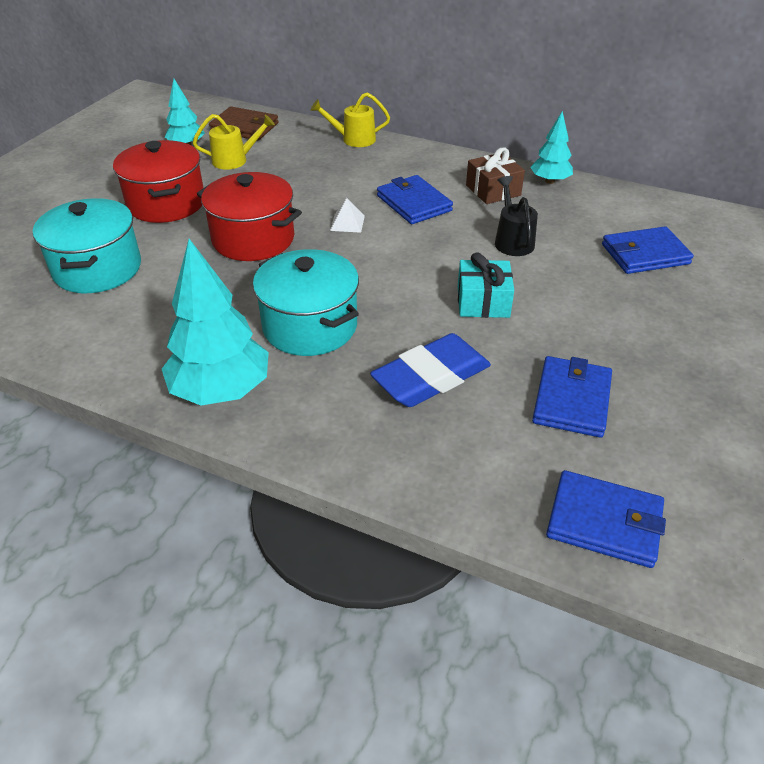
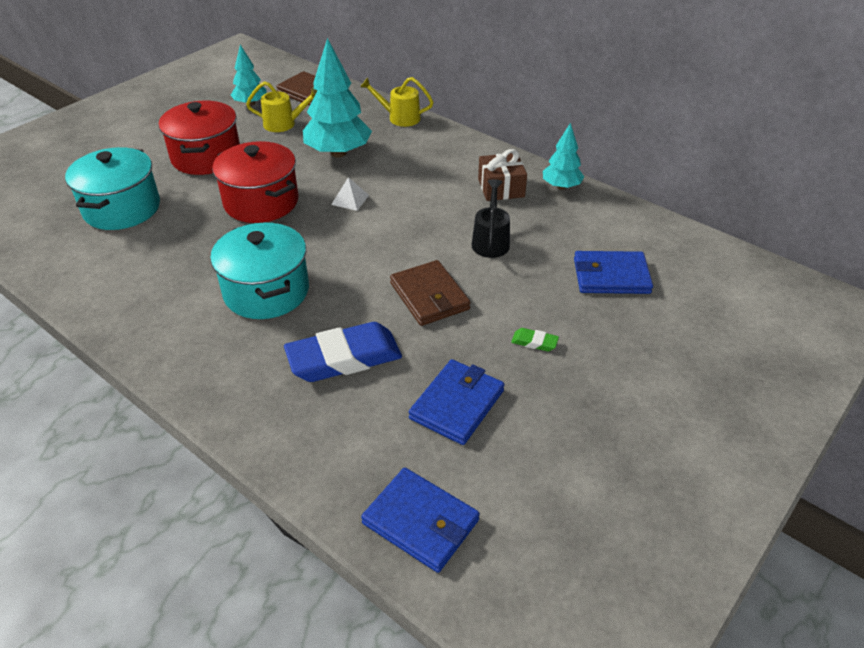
camera: 15 degrees right, 0 degrees up
turquoise tree [162,239,269,405] -> turquoise tree moved to [303,38,372,158]
blue wallet [377,175,453,224] -> none
turquoise gift [458,252,514,318] -> brown wallet [390,260,471,326]
none -> green eraser [511,328,559,351]

